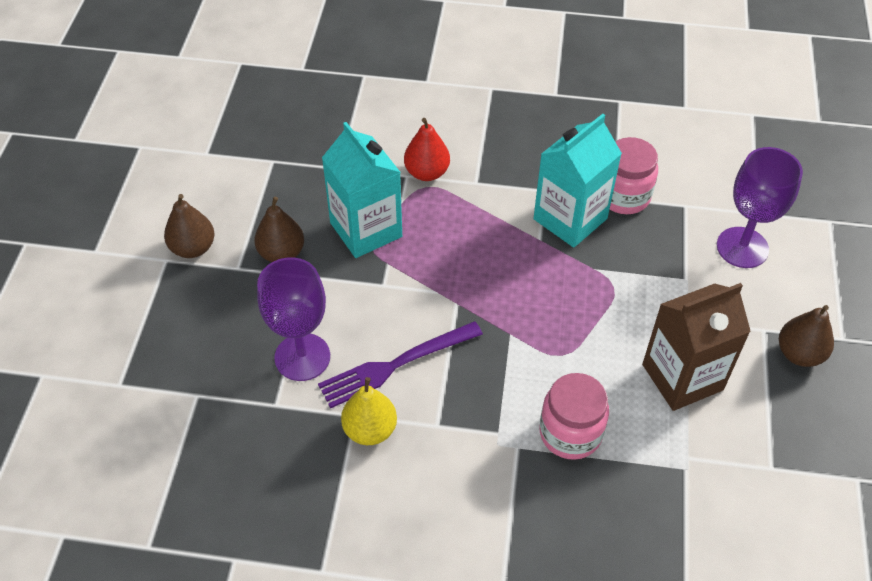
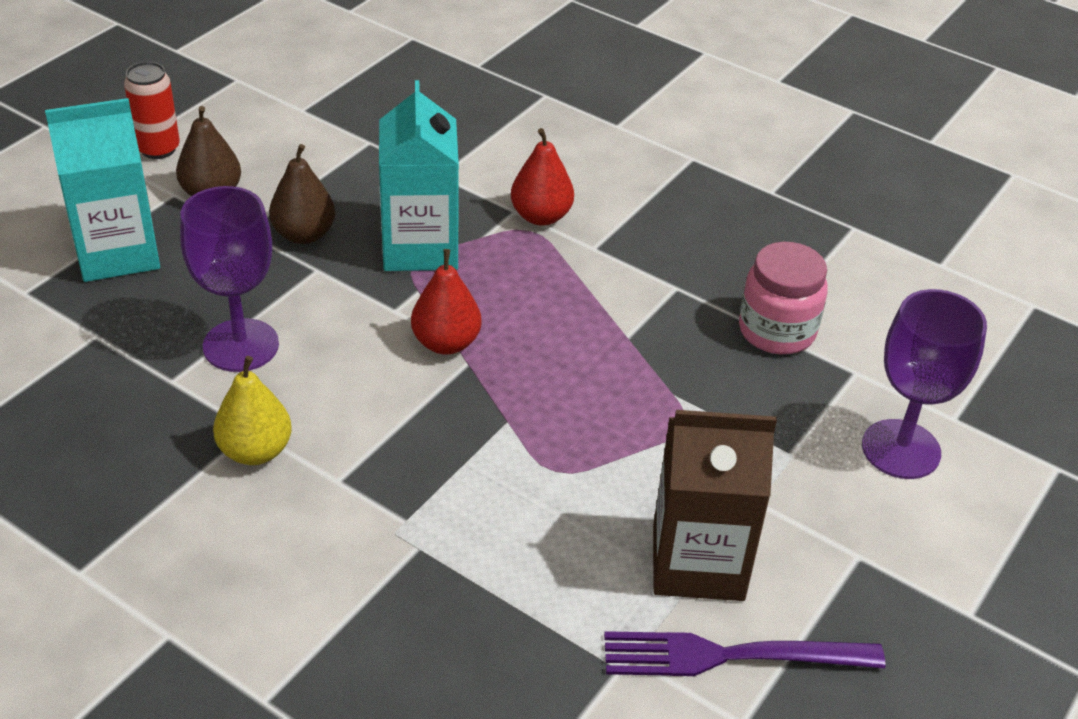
camera: 25 degrees right, 10 degrees down
purple fork [318,321,483,408] -> purple fork moved to [604,631,886,676]
turquoise carton [533,114,622,248] -> turquoise carton moved to [45,98,160,282]
pink jar [540,373,609,460] -> none
brown pear [779,305,834,367] -> none
none -> red can [124,62,180,159]
none -> red pear [411,249,482,355]

